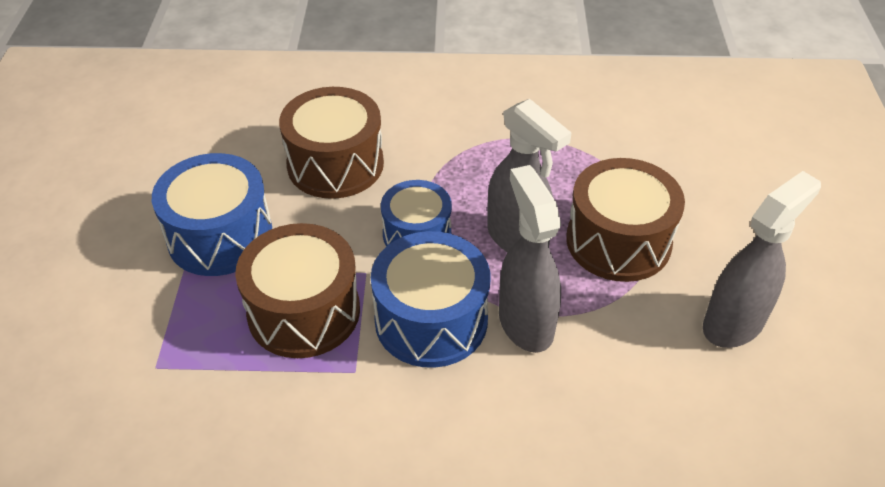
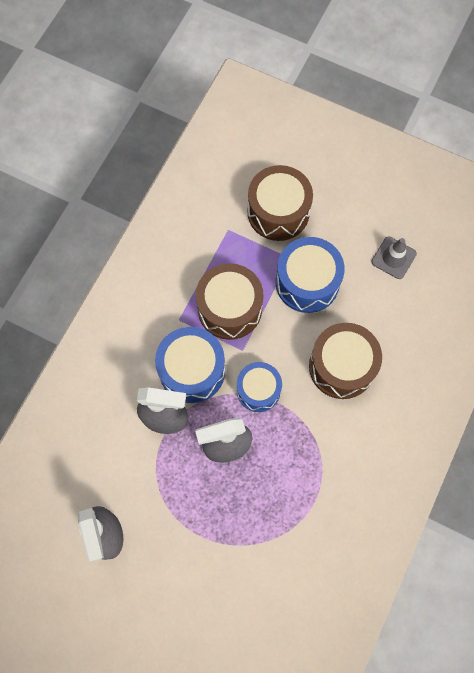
camera: 115 degrees right, 25 degrees up
brown drum [566,158,685,282] -> brown drum moved to [247,165,313,241]
none -> grey traffic cone [371,236,417,279]

